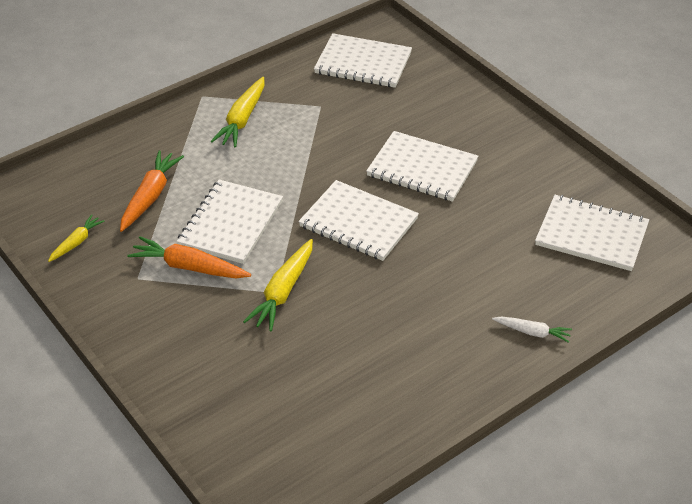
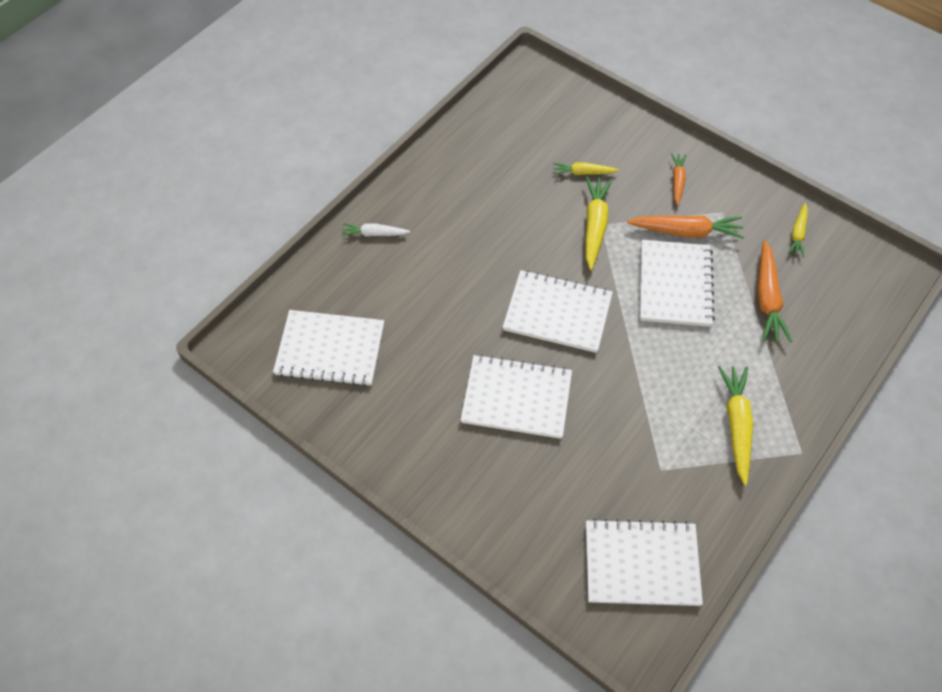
camera: 165 degrees right, 15 degrees up
none -> yellow carrot [553,163,619,175]
none -> orange carrot [671,153,686,205]

